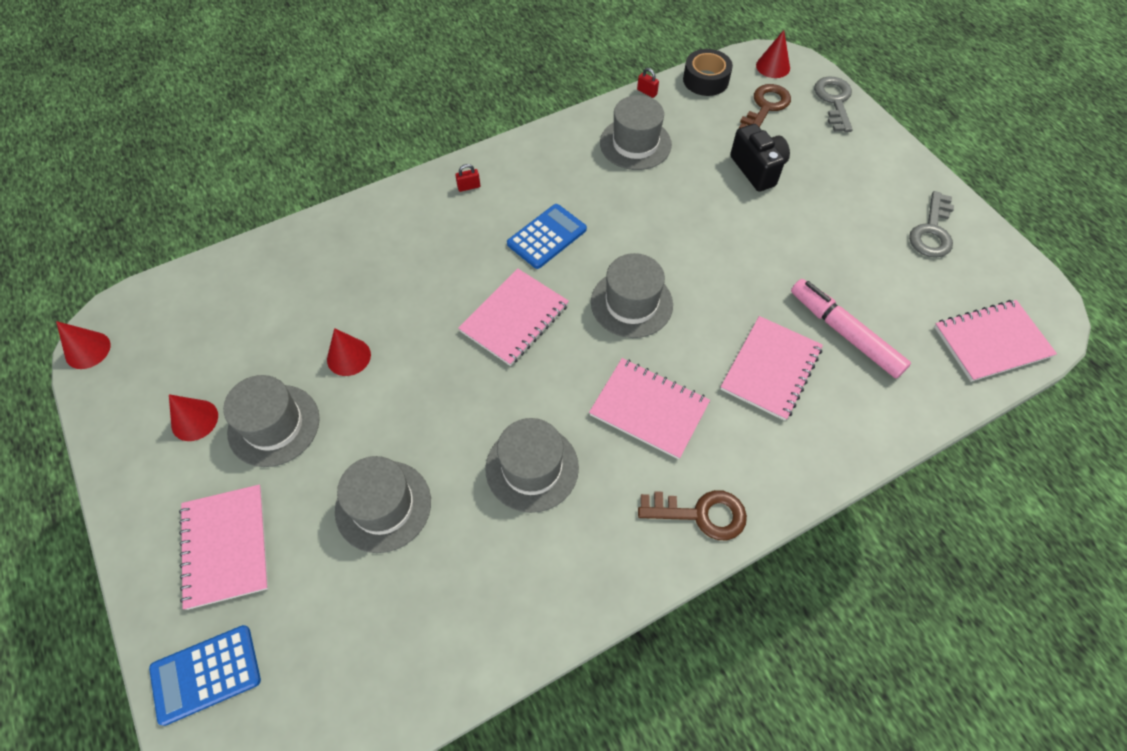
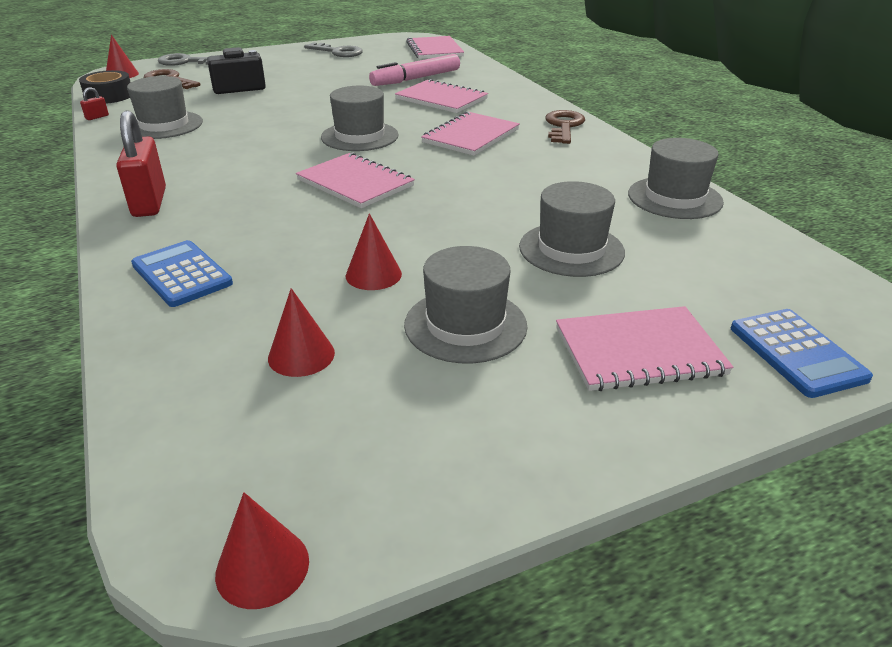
camera: 85 degrees left, 25 degrees down
red cone [169,394,218,441] -> red cone moved to [268,288,335,377]
red padlock [455,164,480,192] -> red padlock [116,110,166,217], size x2.42
grey hat [486,418,579,513] -> grey hat moved to [628,138,724,219]
blue calculator [507,204,587,269] -> blue calculator moved to [131,240,233,307]

